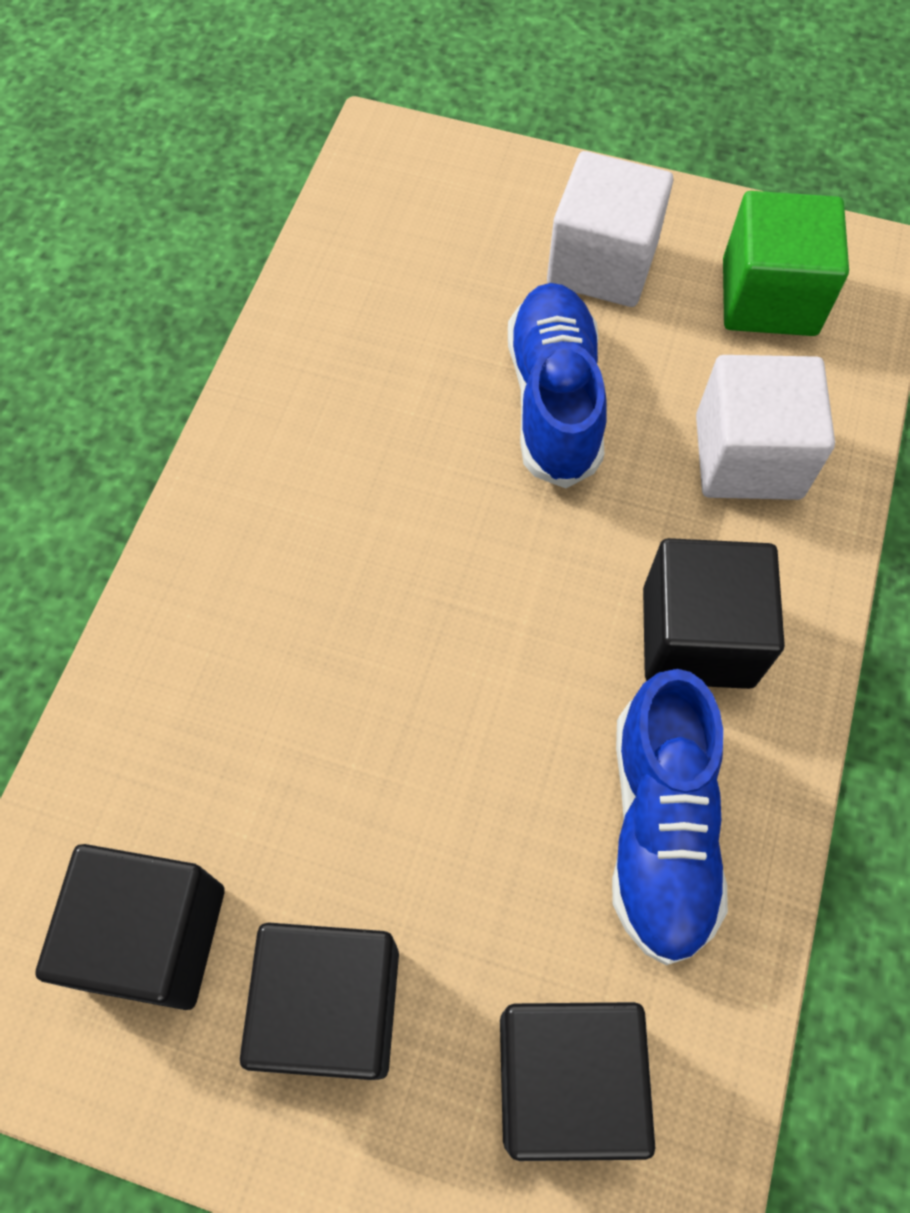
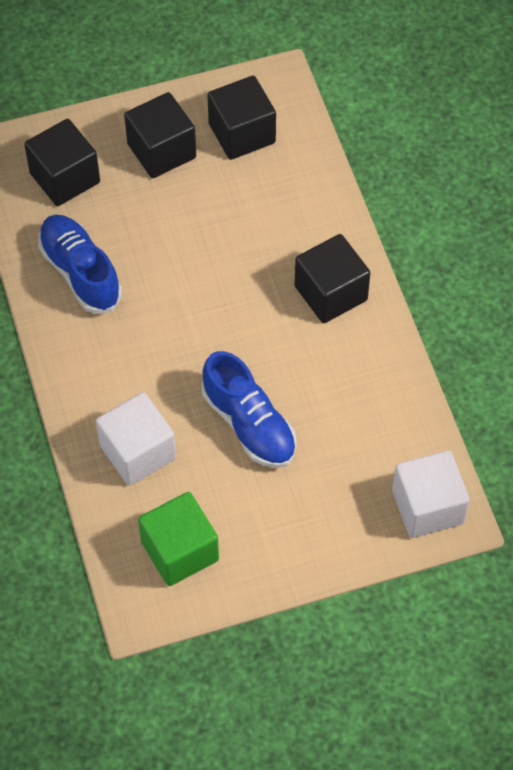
camera: 145 degrees right, 5 degrees down
white cube [547,151,673,307] -> white cube moved to [392,450,470,538]
black cube [643,538,785,689] -> black cube moved to [294,234,370,323]

